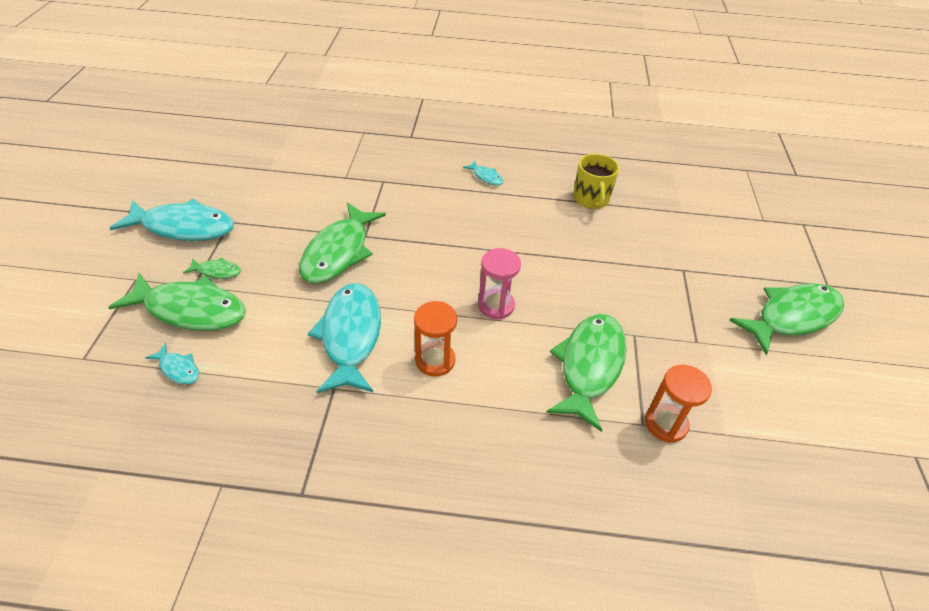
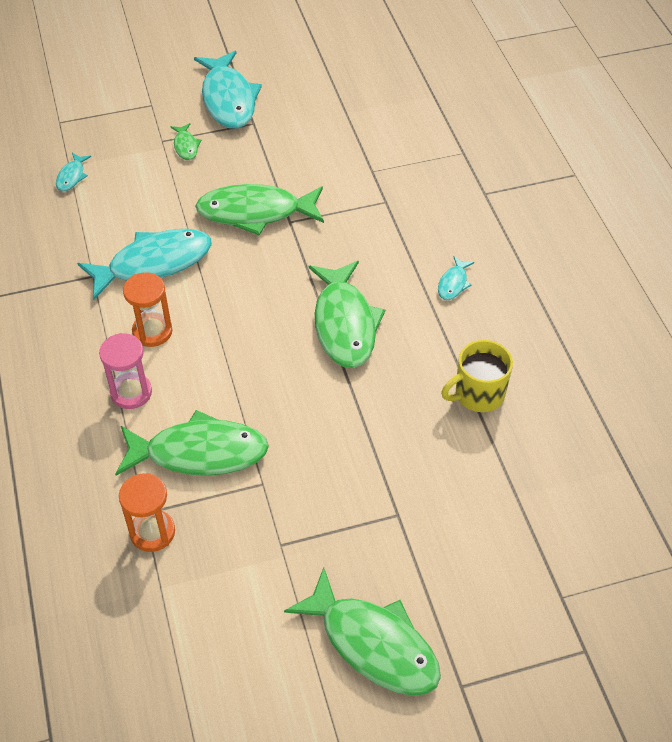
camera: 70 degrees right, 5 degrees up
green fish [108,273,246,331] -> green fish moved to [309,261,385,368]
pink hourglass [478,248,521,319] -> pink hourglass moved to [99,333,152,409]

